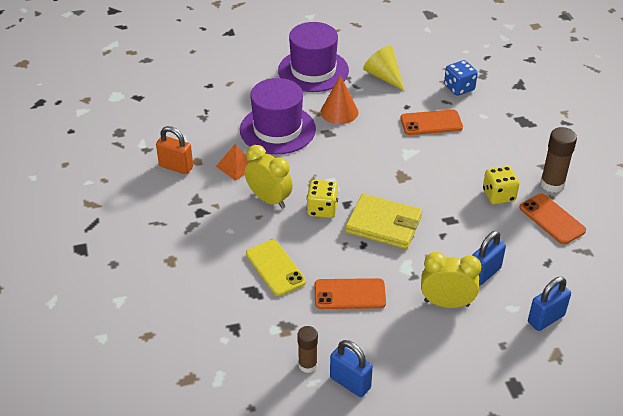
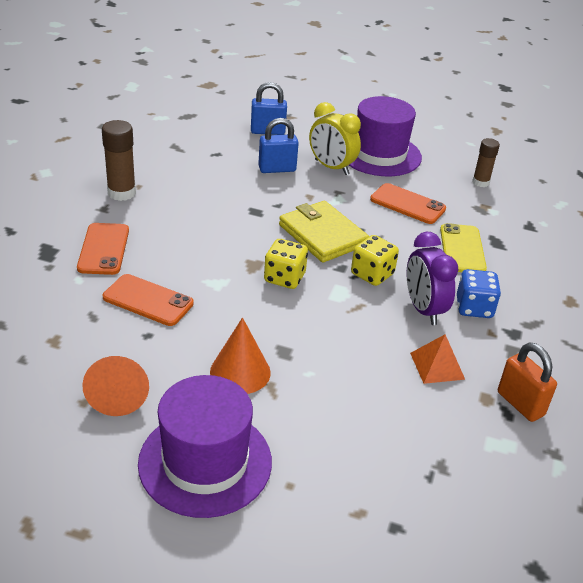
camera: 150 degrees left, 5 degrees down
purple hat [240,78,316,154] -> purple hat moved to [349,96,422,176]
yellow clock [245,145,293,209] -> purple clock [407,232,458,325]
blue padlock [330,340,373,397] -> none
yellow cone [363,45,405,91] -> orange cone [82,356,149,416]
blue dice [444,60,478,96] -> blue dice moved to [457,269,501,318]
yellow dice [483,166,519,204] -> yellow dice moved to [264,239,308,289]
orange phone [519,194,586,244] -> orange phone moved to [77,223,129,275]

